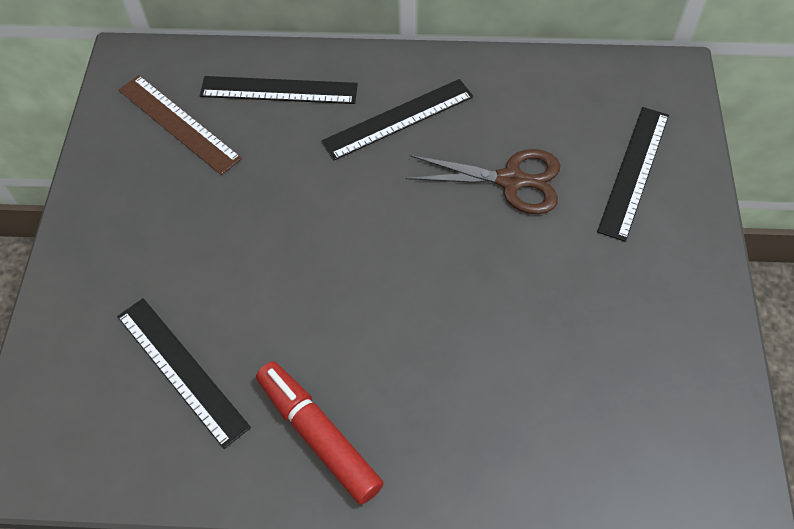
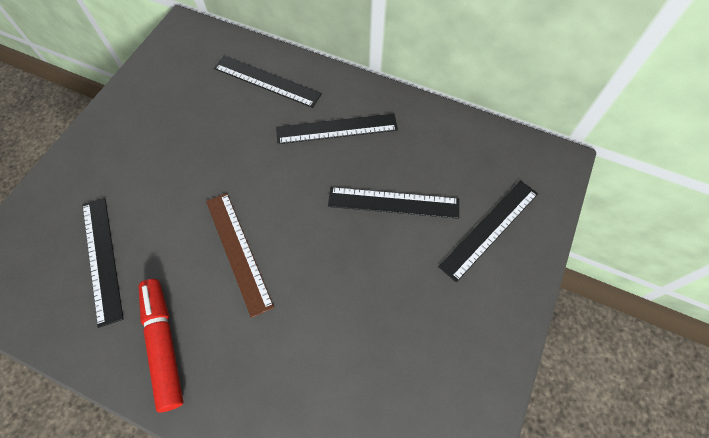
camera: 20 degrees right, 5 degrees up
brown ruler [119,75,242,175] -> brown ruler moved to [206,193,274,318]
brown scissors [406,149,560,214] -> black ruler [328,187,459,219]

